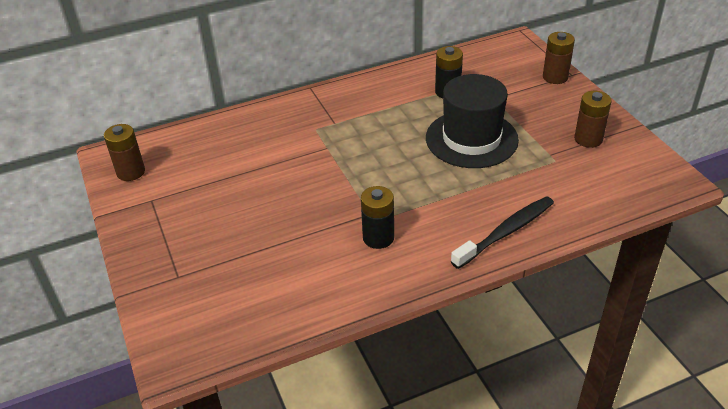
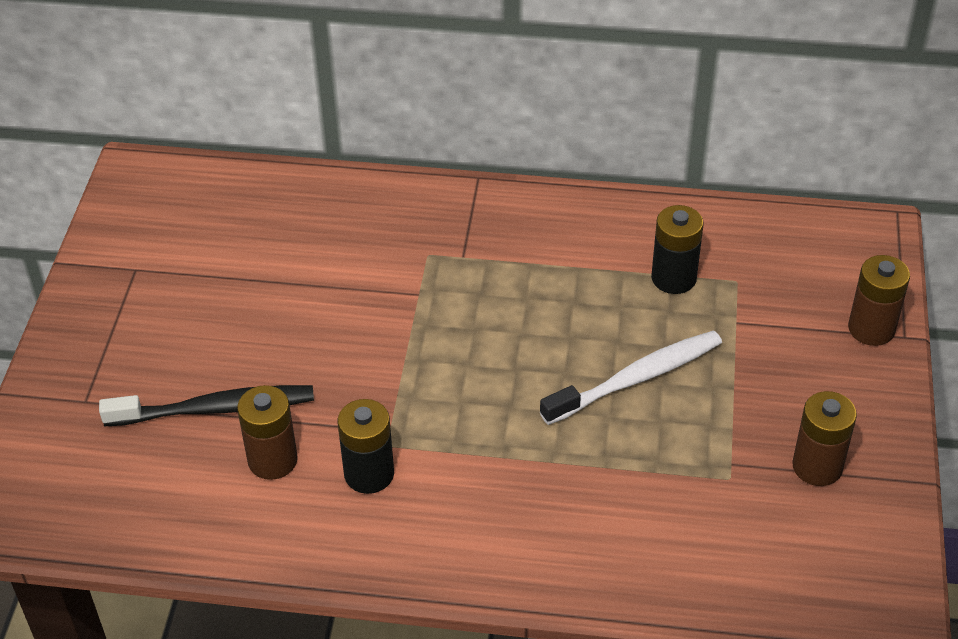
camera: 30 degrees right, 5 degrees up
brown battery [104,124,145,181] -> brown battery moved to [237,385,298,480]
black hat [426,74,519,168] -> white toothbrush [540,330,722,425]
black toothbrush [451,196,554,269] -> black toothbrush moved to [99,385,314,426]

